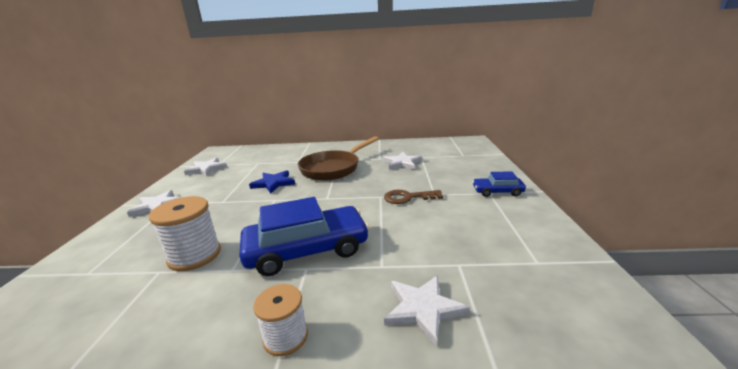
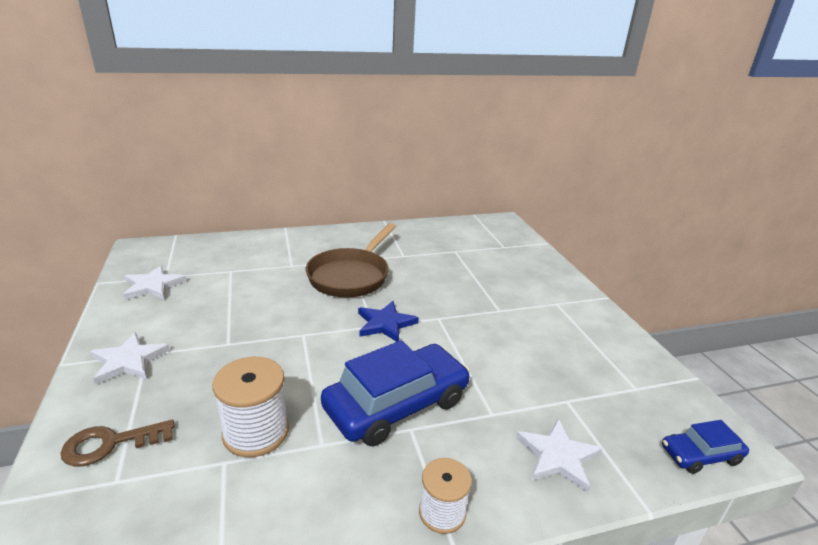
camera: 20 degrees left, 5 degrees up
blue star [249,170,295,194] -> blue star moved to [358,301,419,342]
white star [383,152,422,170] -> none
brown key [384,190,443,204] -> brown key moved to [61,420,175,467]
blue car [472,171,526,197] -> blue car moved to [662,420,749,474]

